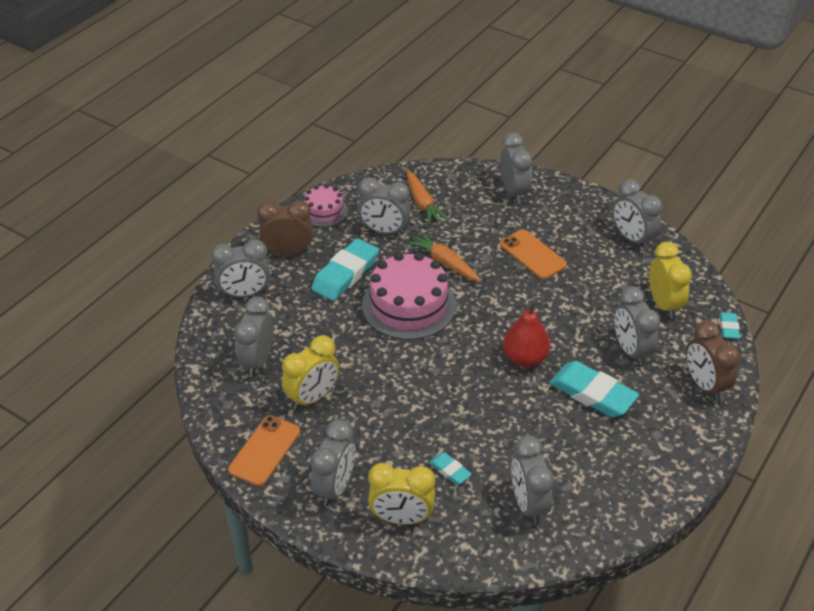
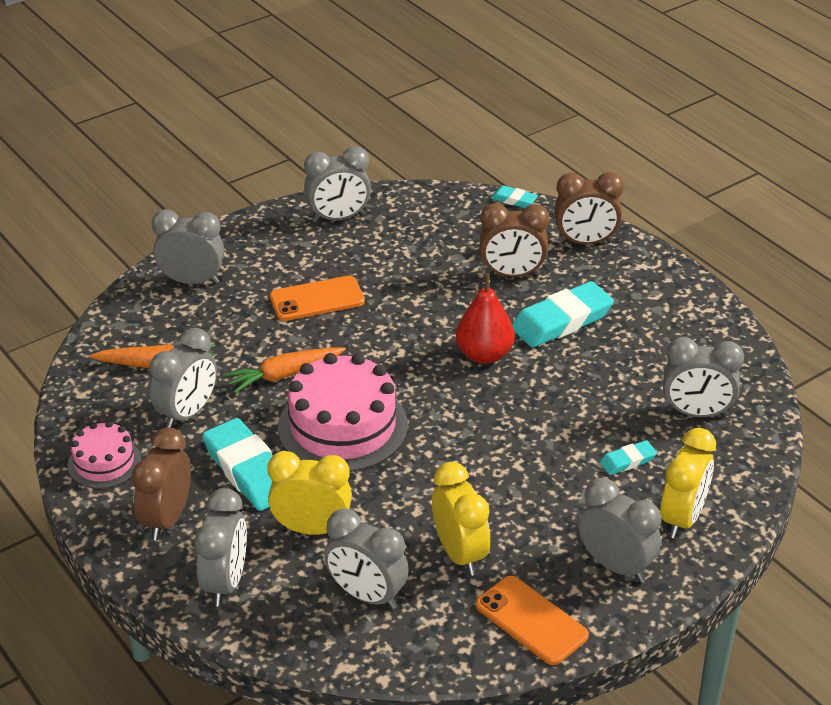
camera: 70 degrees left, 5 degrees down
grey clock [614,286,661,366] -> brown clock [480,203,550,277]
yellow clock [649,242,692,319] -> yellow clock moved to [267,451,352,535]

